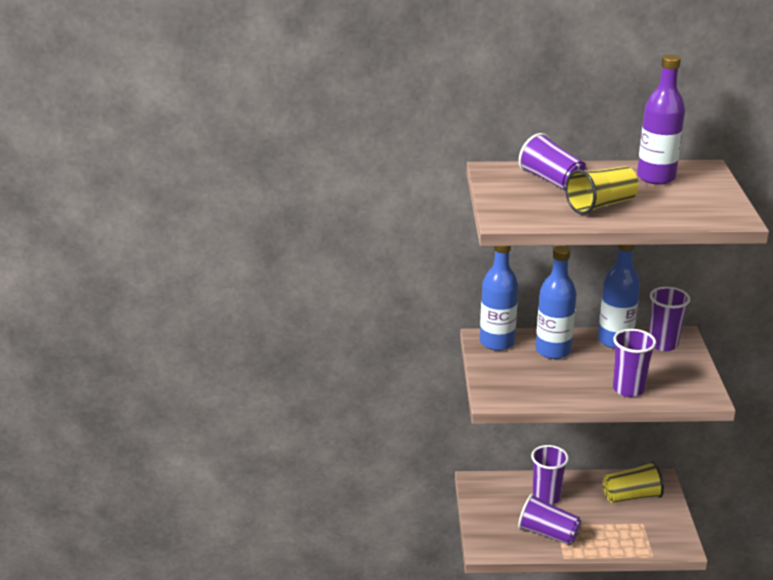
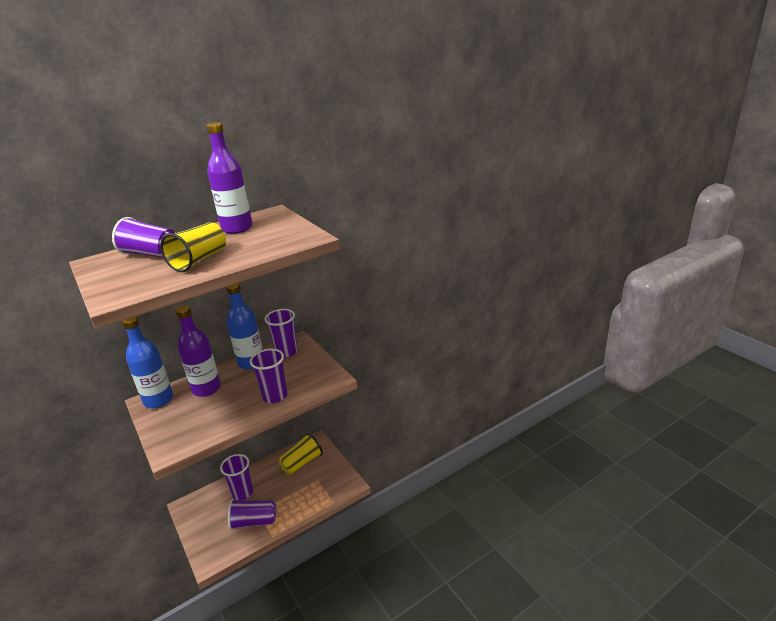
camera: 30 degrees left, 0 degrees up
blue bottle [536,246,577,359] -> purple bottle [176,305,221,397]

